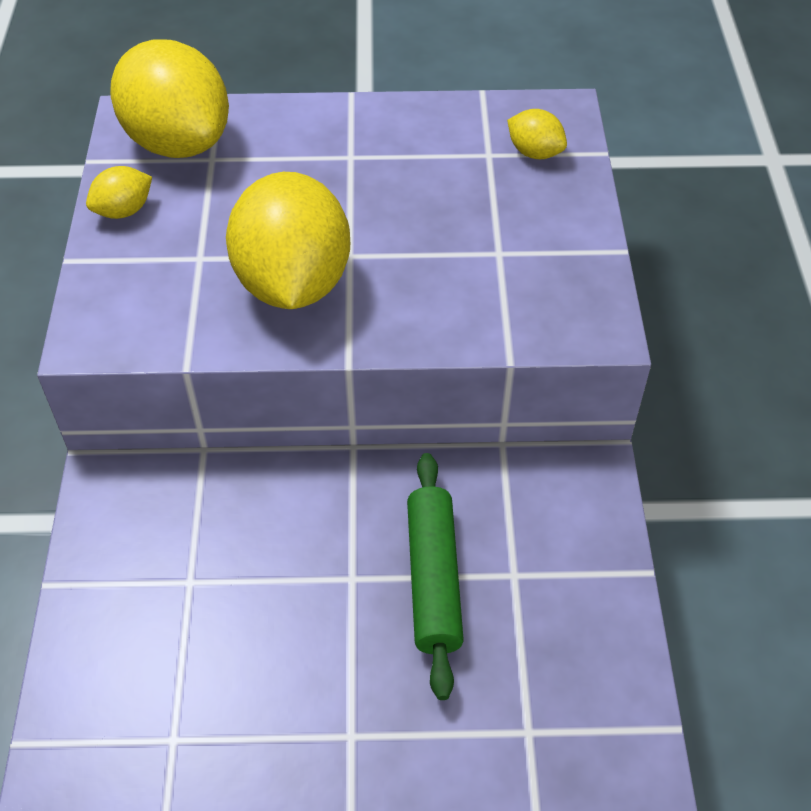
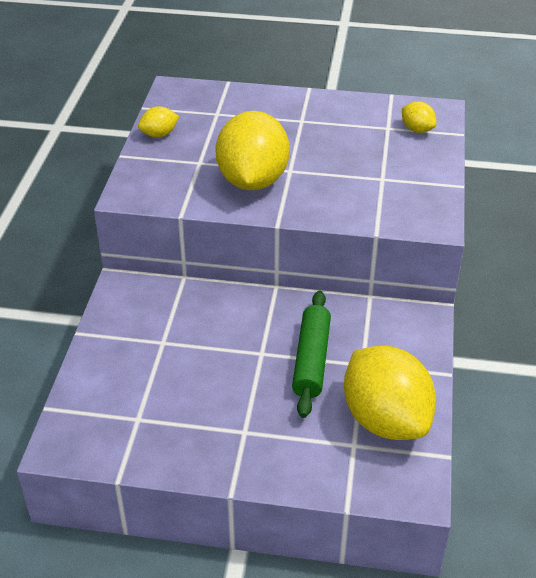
camera: 10 degrees right, 10 degrees down
yellow lemon [110,39,229,158] -> yellow lemon moved to [344,346,436,440]

